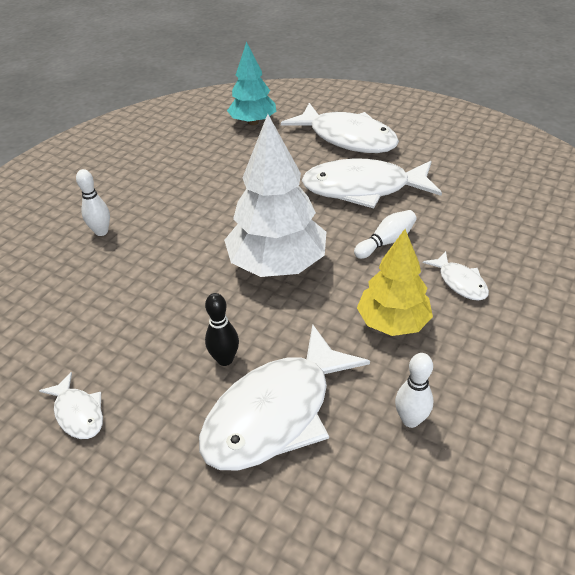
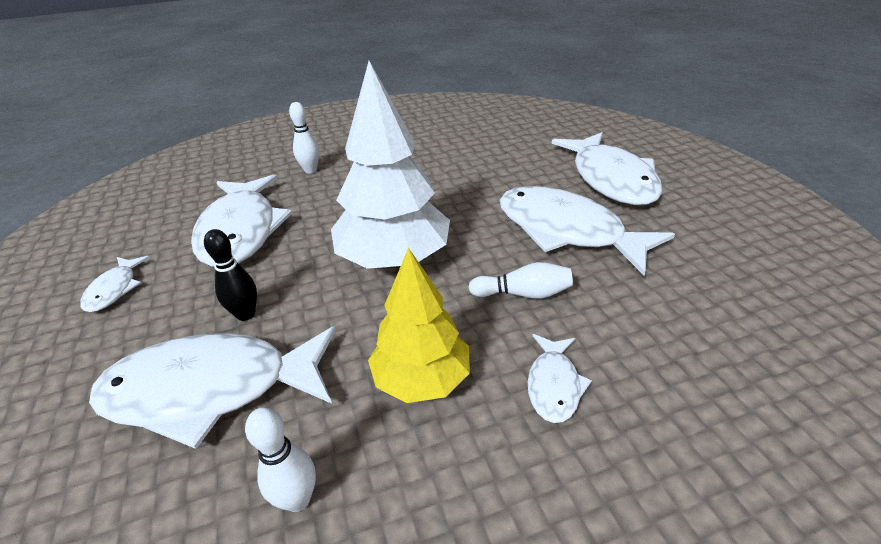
camera: 40 degrees right, 5 degrees down
turquoise tree [227,42,276,125] -> none
none -> white fish [191,174,292,267]

